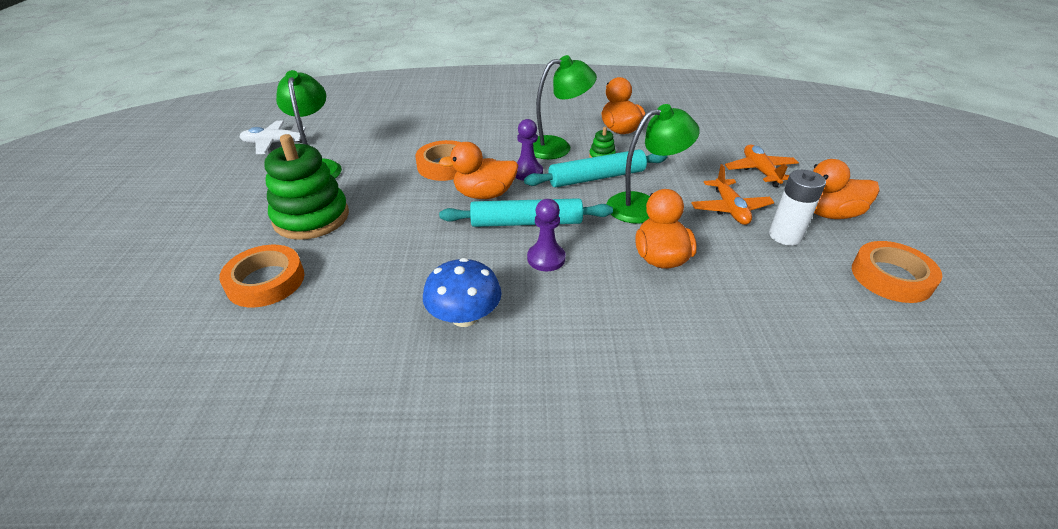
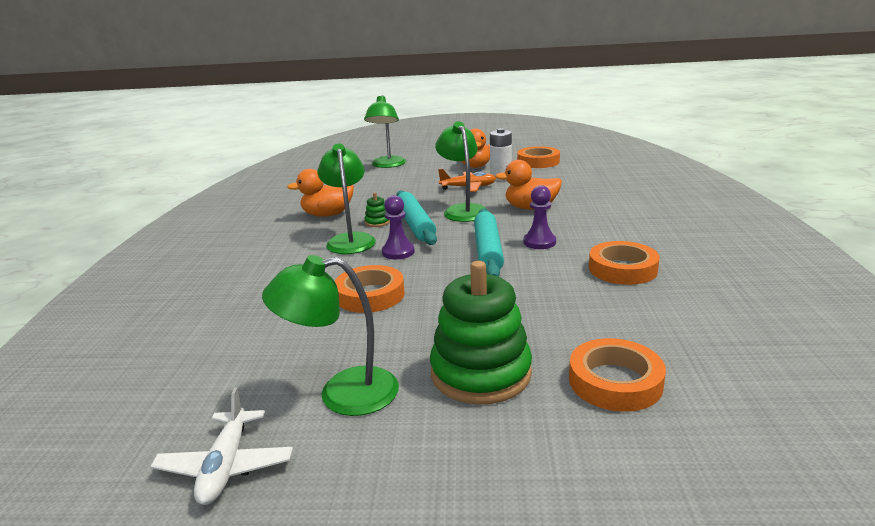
camera: 85 degrees left, 15 degrees down
blue mushroom [423,258,502,327] -> orange tape [589,241,660,285]
orange duck [439,142,518,199] -> none
orange plane [725,145,799,187] -> none
none -> green lamp [364,95,406,168]

